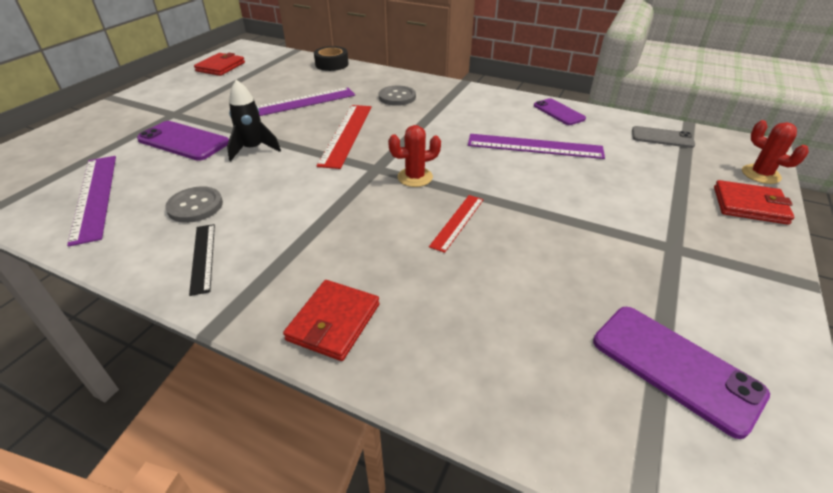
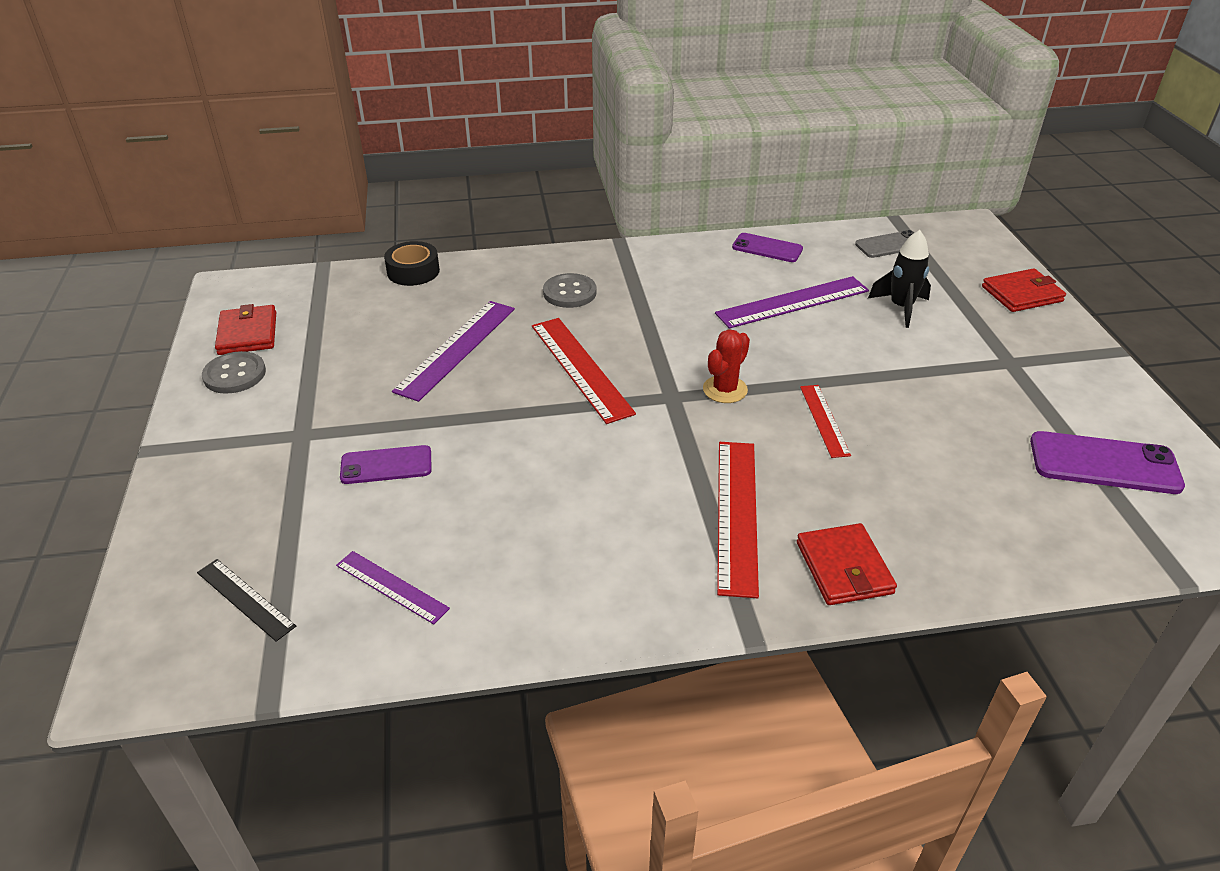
camera: 35 degrees left, 0 degrees up
purple ruler [67,156,116,247] -> purple ruler [336,551,450,624], size x0.58
purple phone [137,121,229,161] -> purple phone [340,445,431,484], size x0.65
grey button [165,186,223,223] -> grey button moved to [202,351,266,394]
black ruler [189,224,215,296] -> black ruler moved to [197,559,296,641]
black rocket [227,80,281,161] -> black rocket moved to [868,230,931,328]
red cactus [742,120,809,184] -> none
none -> red ruler [717,442,759,598]

